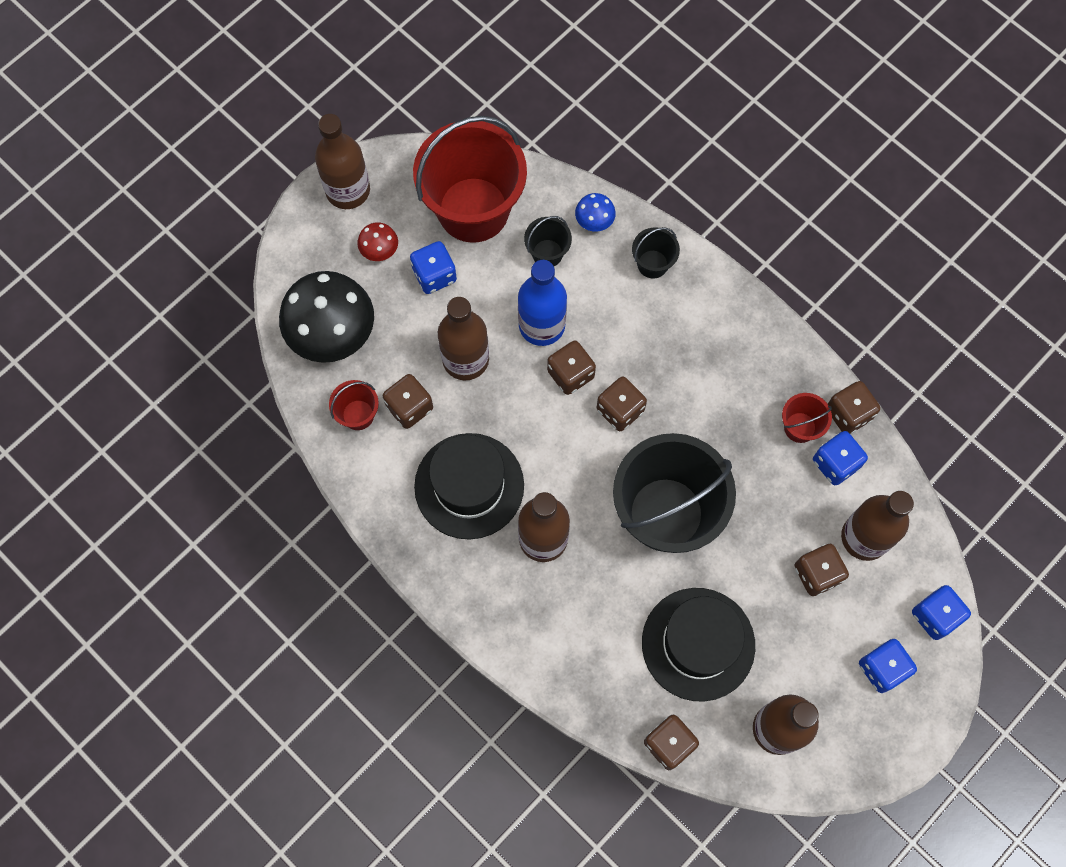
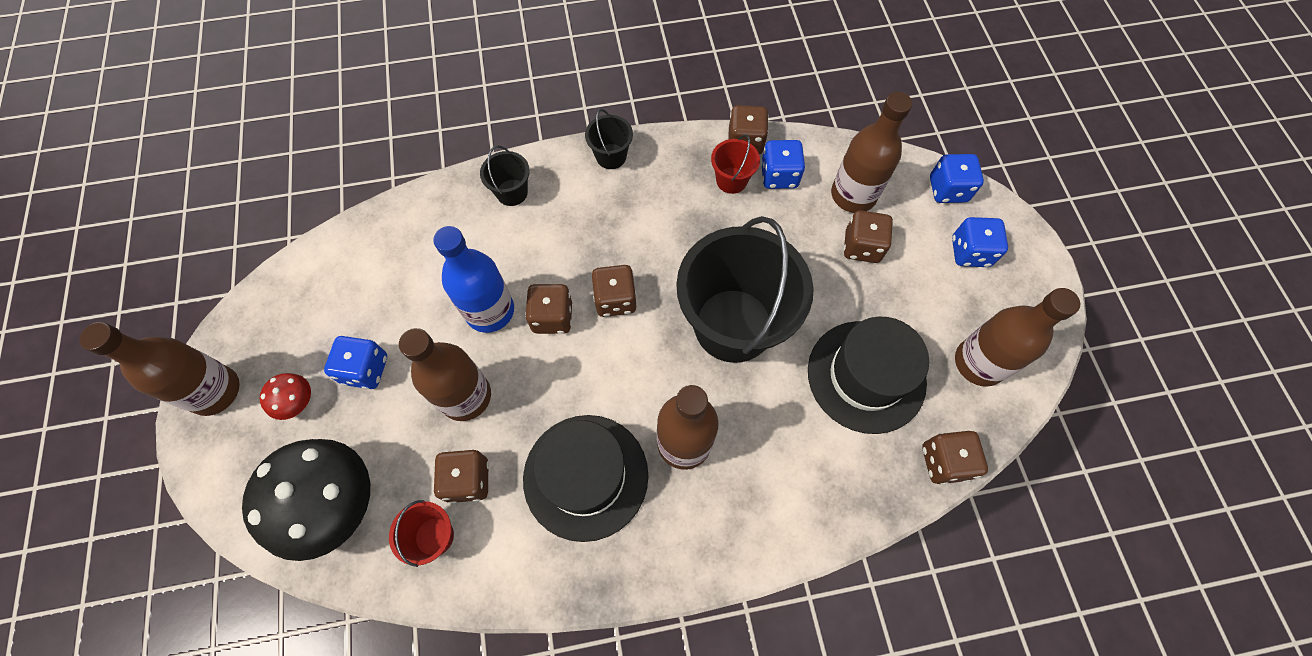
camera: 55 degrees left, 5 degrees down
red bucket [413,116,527,243] -> none
black bucket [524,216,572,266] -> black bucket moved to [585,109,633,169]
blue mushroom [575,193,616,232] -> none

